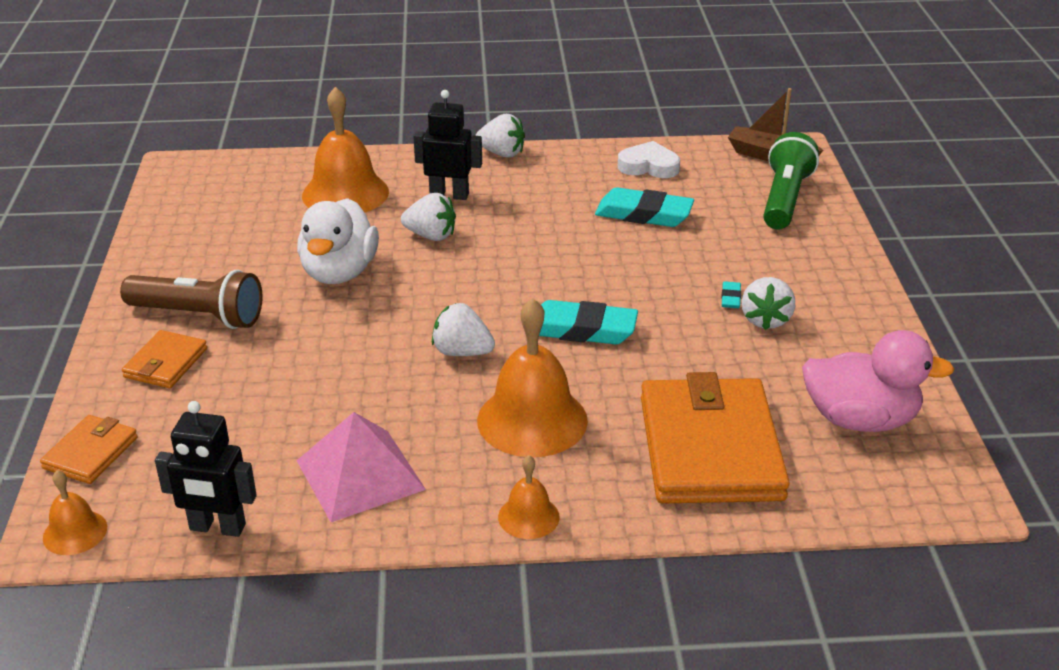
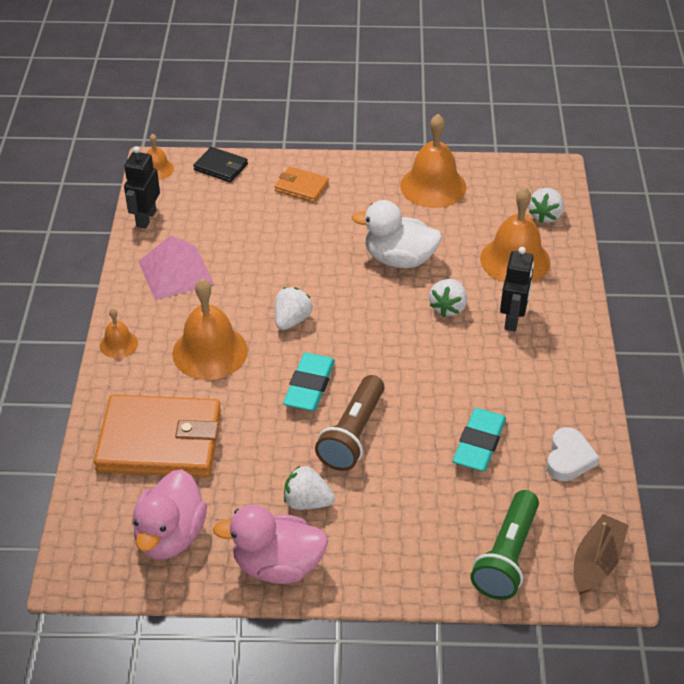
camera: 95 degrees right, 10 degrees up
orange wallet [40,415,138,484] -> black wallet [193,147,248,182]
brown flashlight [120,270,263,329] -> brown flashlight moved to [315,375,384,471]
white strawberry [475,114,525,157] -> white strawberry moved to [528,188,564,223]
turquoise eraser [721,281,741,308] -> none
green flashlight [763,132,819,230] -> green flashlight turned 90 degrees clockwise [471,490,539,600]
none -> pink duck [213,505,328,584]
none -> orange bell [400,114,466,208]

